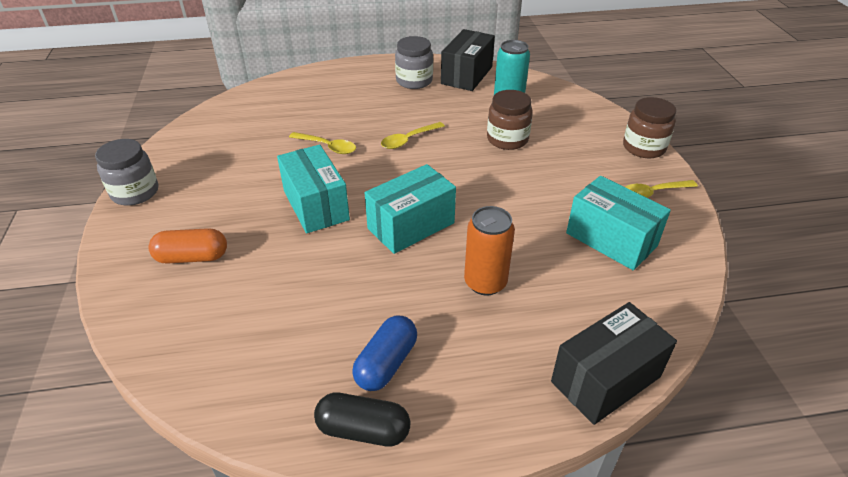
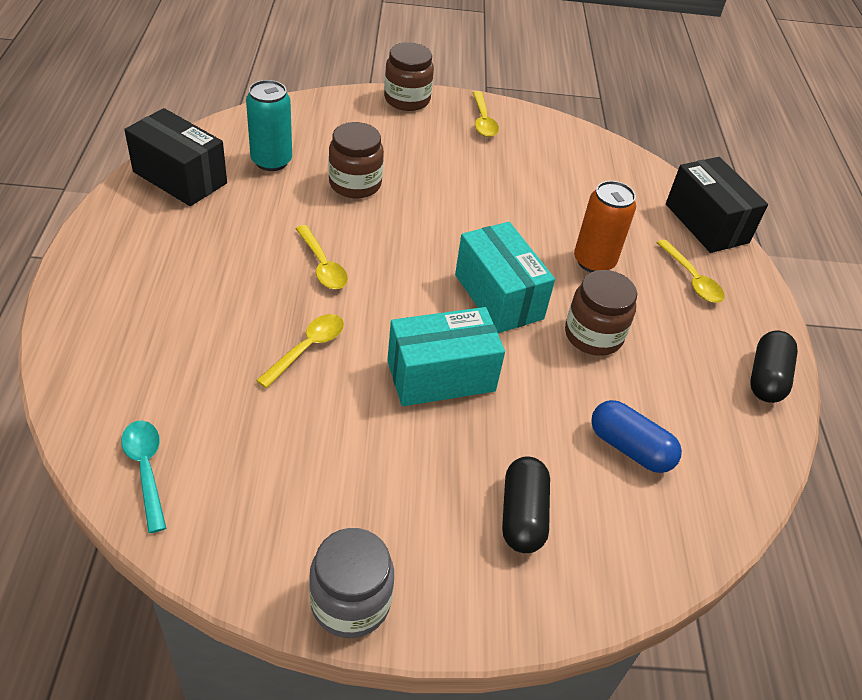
camera: 85 degrees left, 5 degrees up
orange capsule [149,228,227,264] -> black capsule [502,456,550,553]
blue capsule [352,315,417,391] -> blue capsule moved to [591,400,682,473]
grey jar [395,36,433,89] -> none
turquoise box [566,176,671,270] -> none
none -> turquoise spoon [121,420,166,533]
none -> brown jar [565,270,637,356]
none -> yellow spoon [657,239,725,303]

